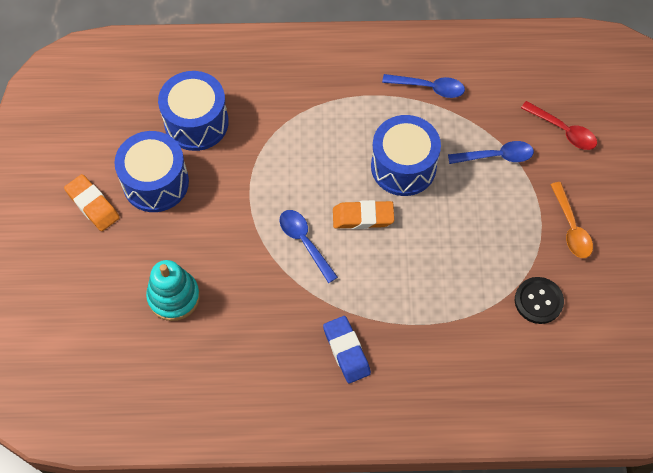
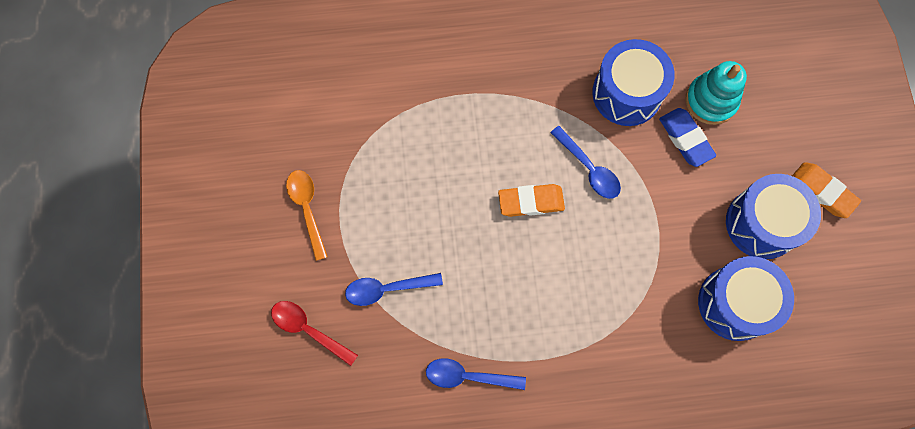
camera: 175 degrees right, 10 degrees up
blue eraser [323,316,371,383] -> blue eraser moved to [659,108,716,167]
blue drum [371,115,441,196] -> blue drum moved to [592,39,675,126]
black button [515,277,564,324] -> none

